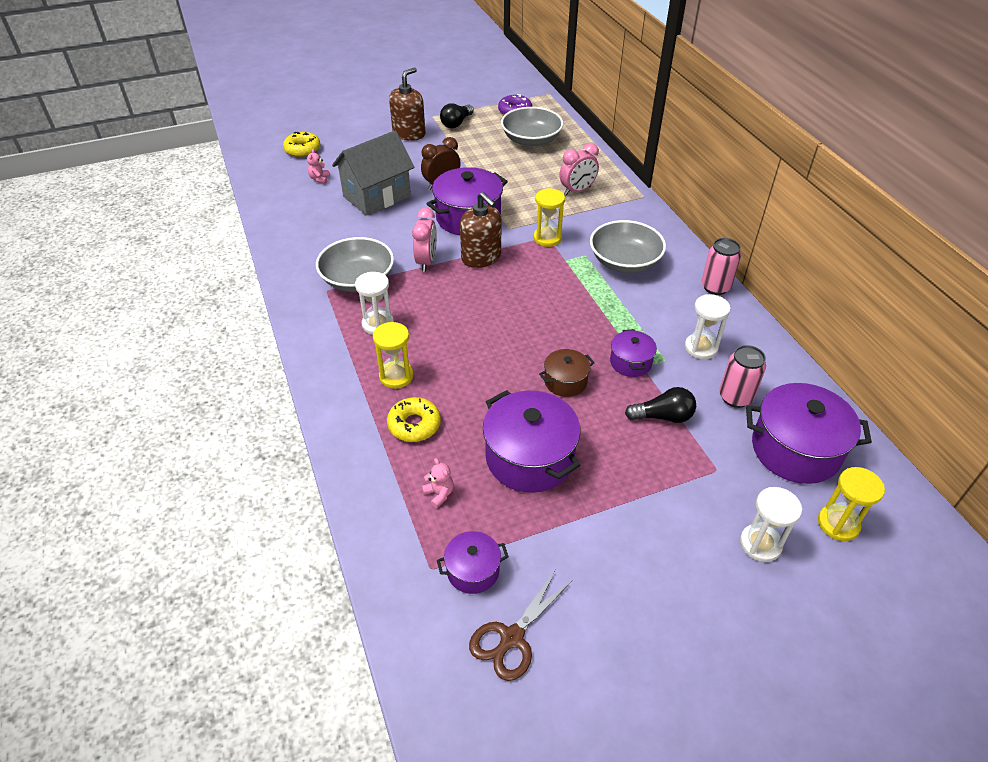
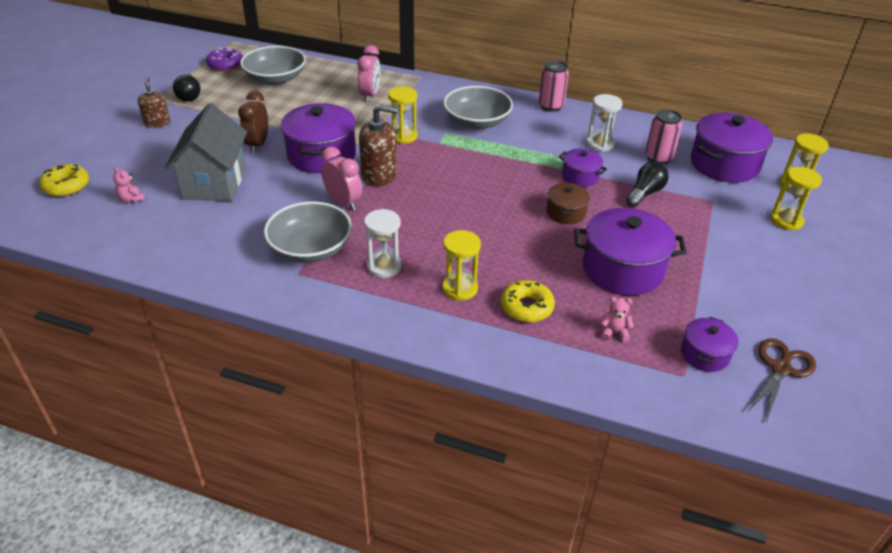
camera: 50 degrees left, 5 degrees down
brown soap dispenser [389,67,425,141] -> brown soap dispenser [138,77,170,128], size x0.63
brown scissors [469,570,572,681] -> brown scissors turned 135 degrees counterclockwise [747,338,816,422]
white hourglass [740,487,802,562] -> yellow hourglass [770,167,822,231]

